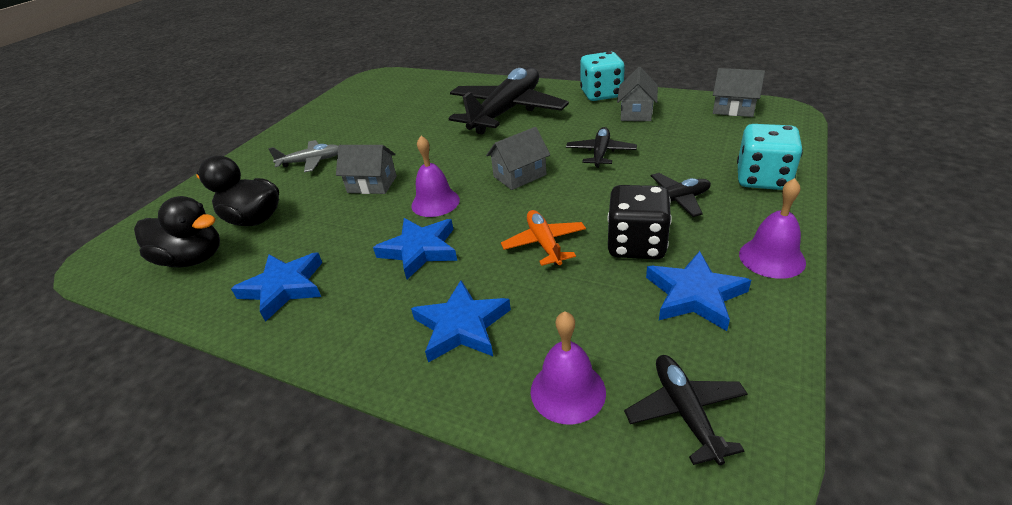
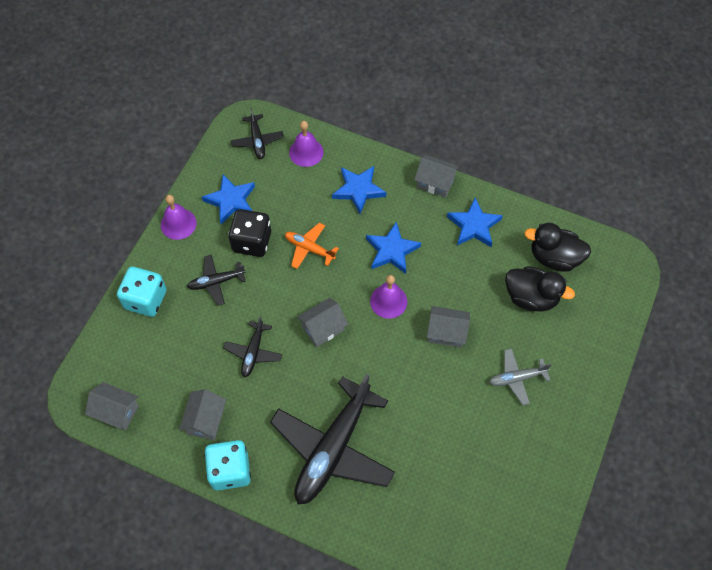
camera: 175 degrees right, 25 degrees up
orange plane [501,210,586,266] -> orange plane turned 135 degrees clockwise [285,223,339,269]
none -> grey house [414,155,459,198]

